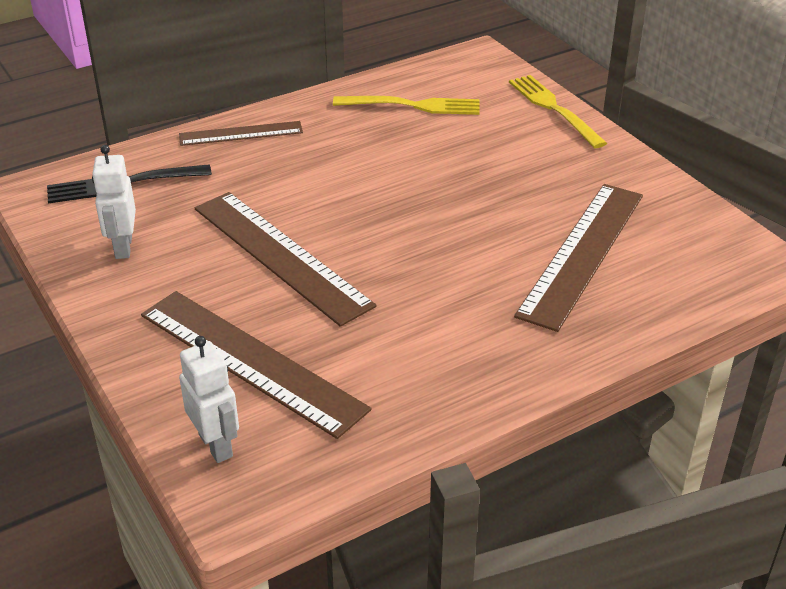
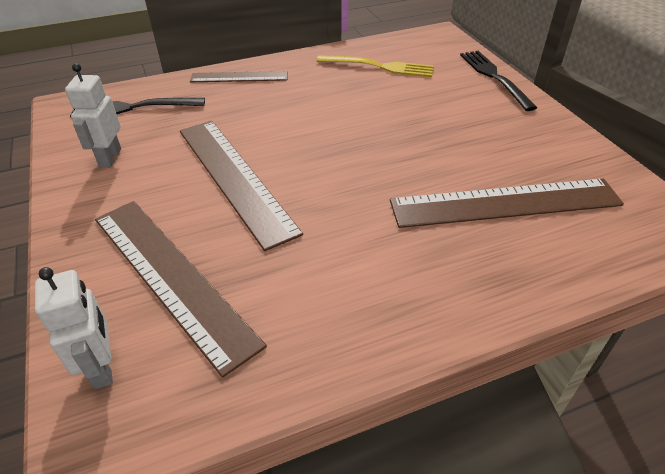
camera: 10 degrees right, 5 degrees up
yellow fork [509,75,607,148] -> black fork [460,51,538,111]
brown ruler [514,184,643,332] -> brown ruler turned 45 degrees clockwise [390,178,624,228]

